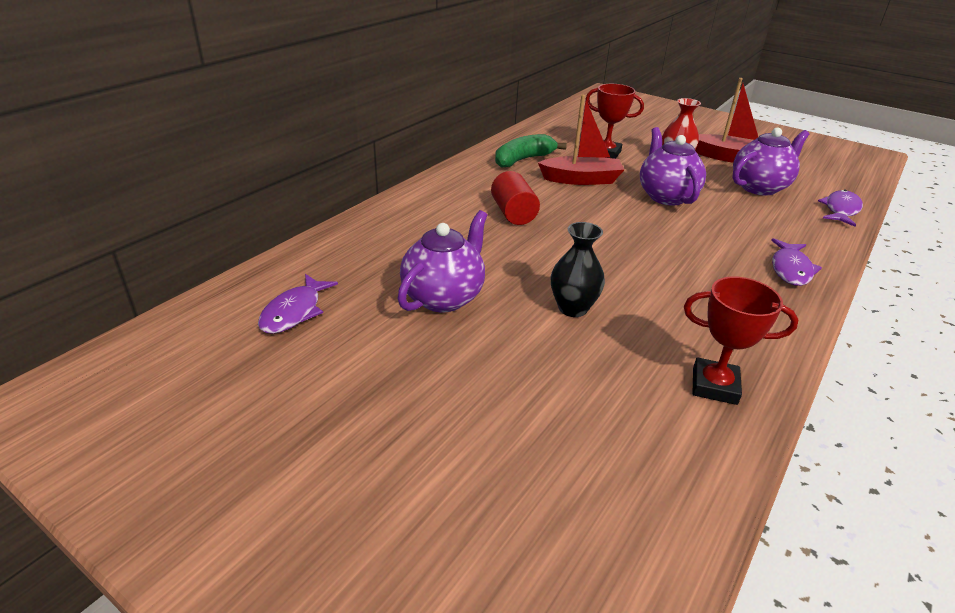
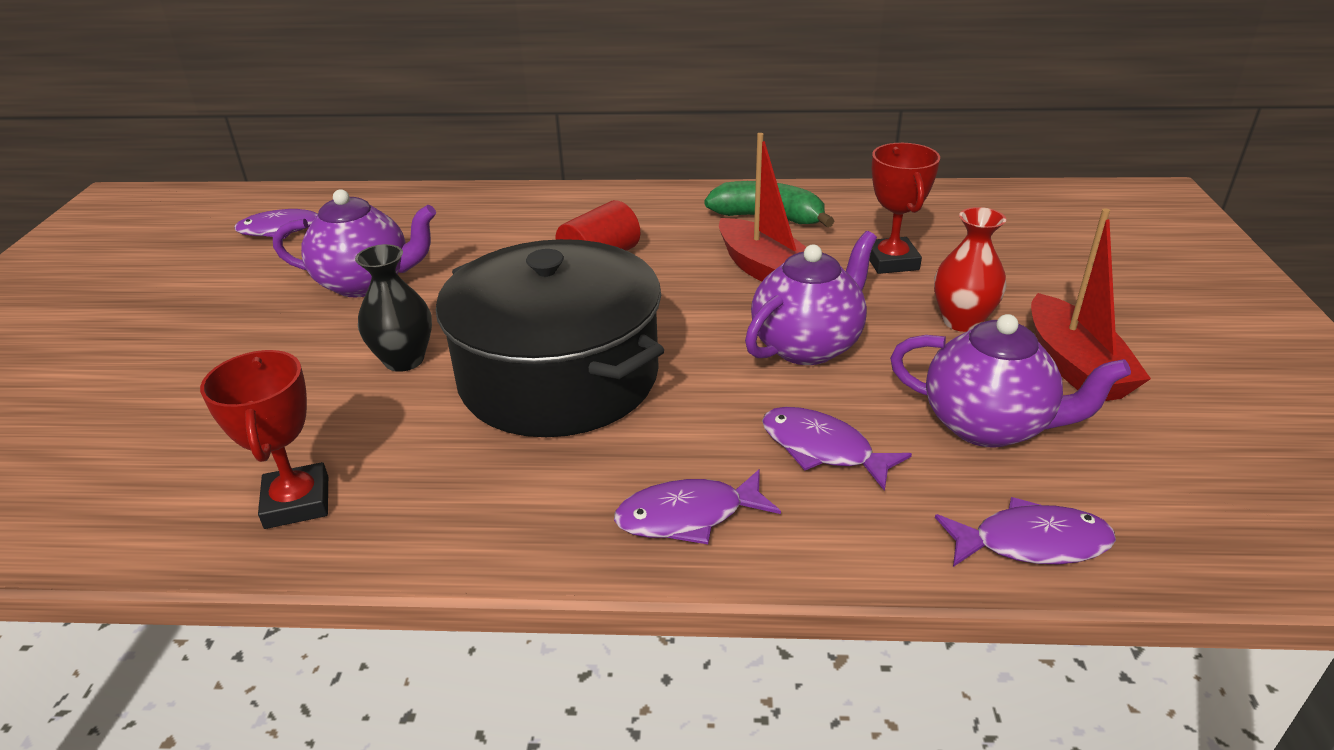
camera: 60 degrees right, 0 degrees up
none -> black pot [436,239,664,437]
none -> purple fish [762,407,912,491]

